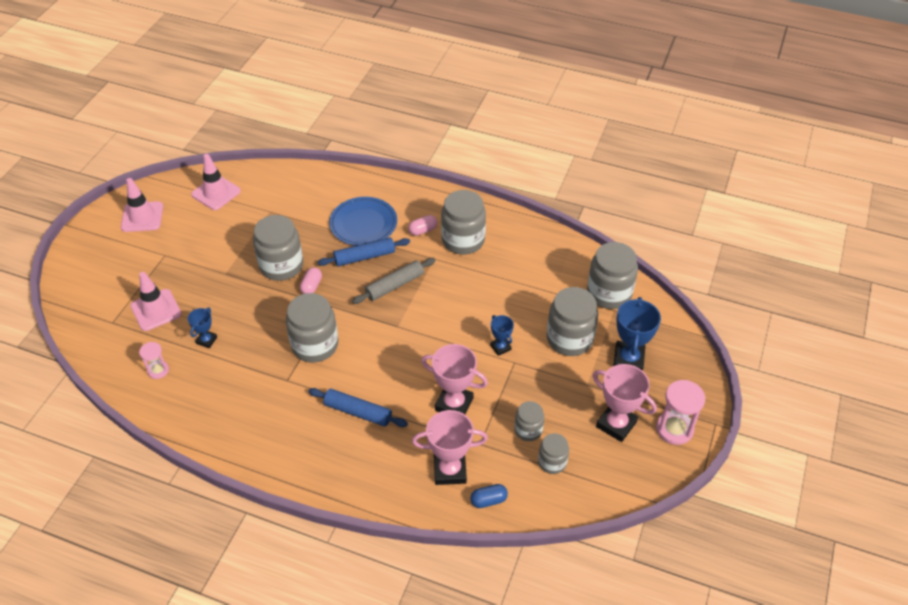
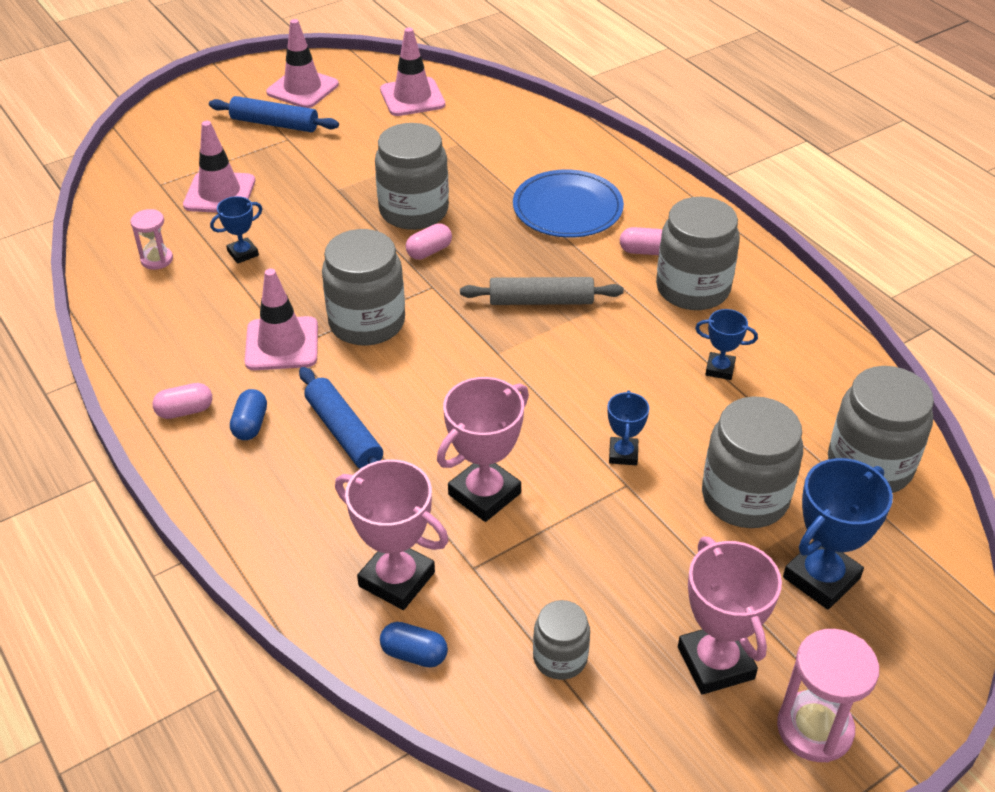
camera: 35 degrees right, 5 degrees down
blue rolling pin [318,237,410,266] -> blue rolling pin moved to [209,96,339,132]
pink trophy [421,344,488,414] -> pink trophy turned 75 degrees clockwise [437,377,529,522]
grey jar [514,401,544,441] -> none
none -> pink capsule [152,383,212,419]
none -> blue capsule [230,389,267,440]
none -> pink traffic cone [245,268,318,370]
none -> blue trophy [695,309,758,380]

